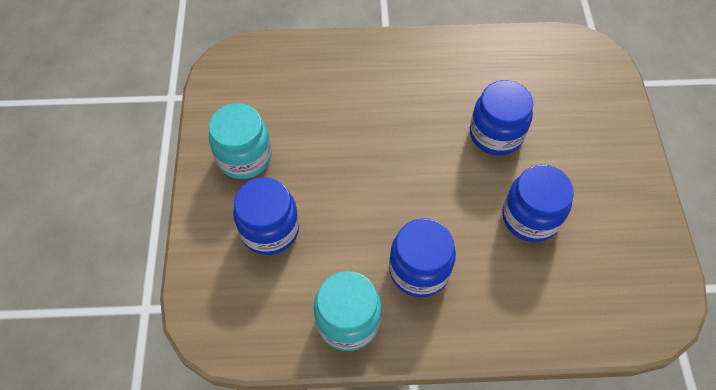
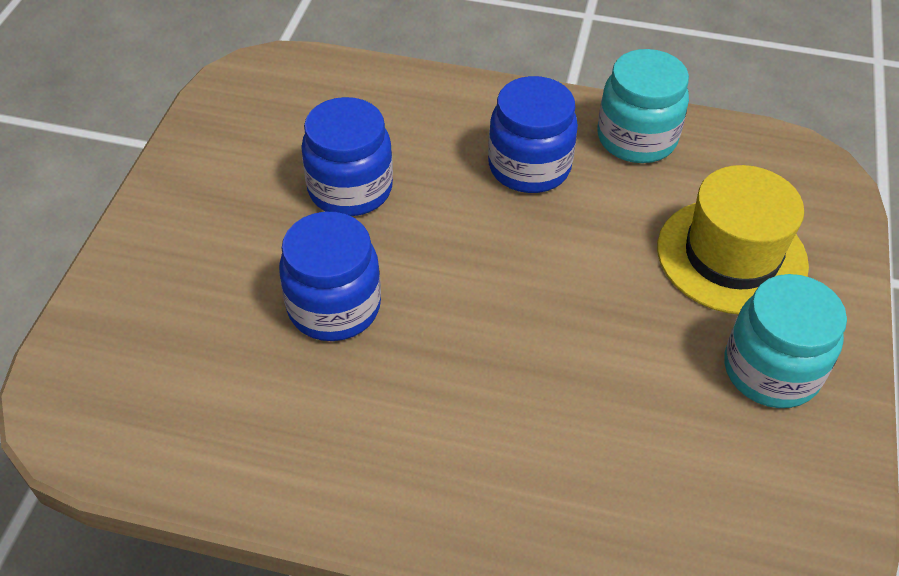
camera: 165 degrees left, 10 degrees down
blue jar [233,177,299,255] -> yellow hat [657,165,809,314]

